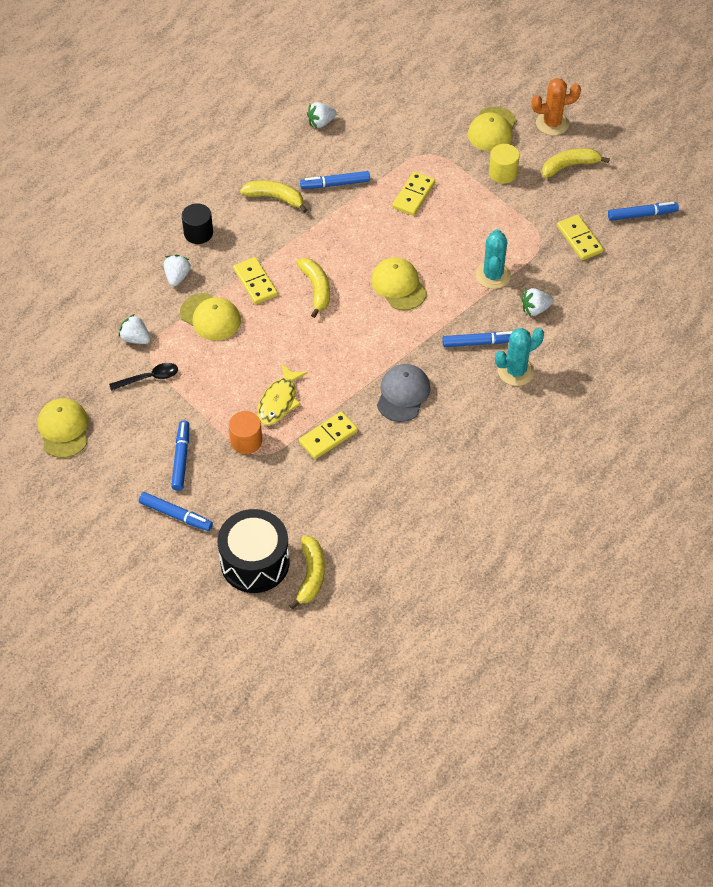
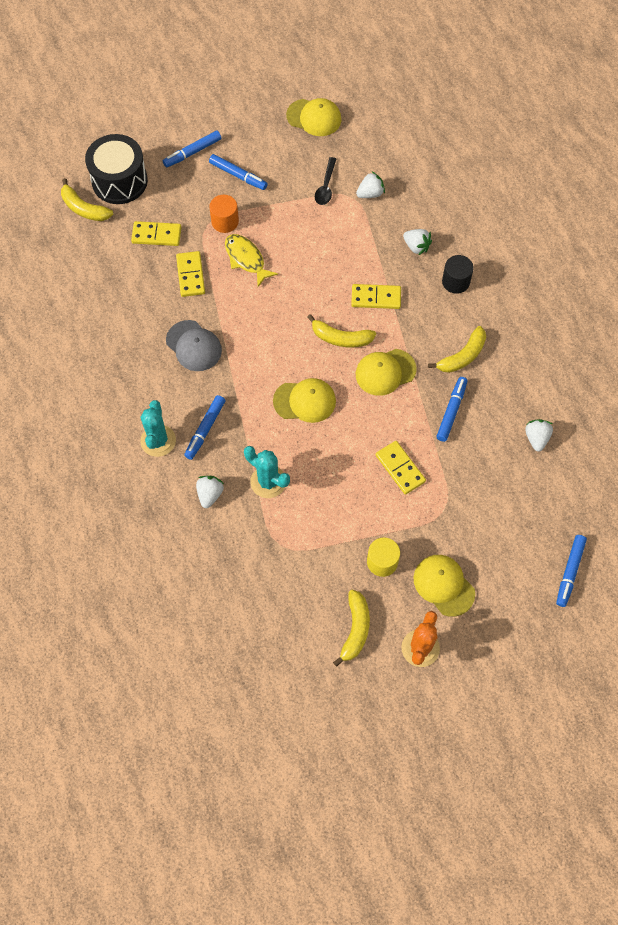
camera: 120 degrees right, 10 degrees up
yellow cap [180,293,241,341] -> yellow cap moved to [356,349,416,396]
yellow domino [557,215,604,260] -> yellow domino moved to [131,221,182,246]
blue marker [608,202,679,221] -> blue marker moved to [556,535,587,607]

